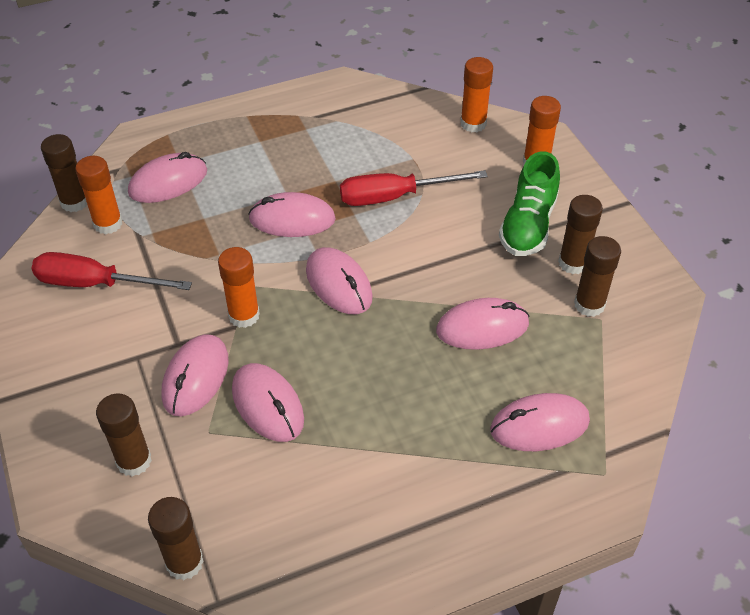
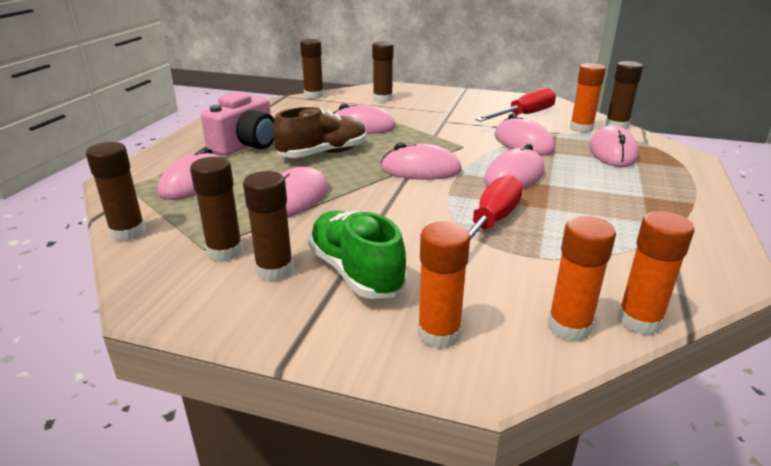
camera: 130 degrees right, 20 degrees down
pink mouse [161,334,228,416] -> pink mouse moved to [494,114,555,156]
orange glue stick [218,247,260,328] -> orange glue stick moved to [618,211,694,335]
none -> brown glue stick [86,142,146,241]
none -> pink camera [201,91,275,156]
none -> brown shoe [273,107,367,158]

